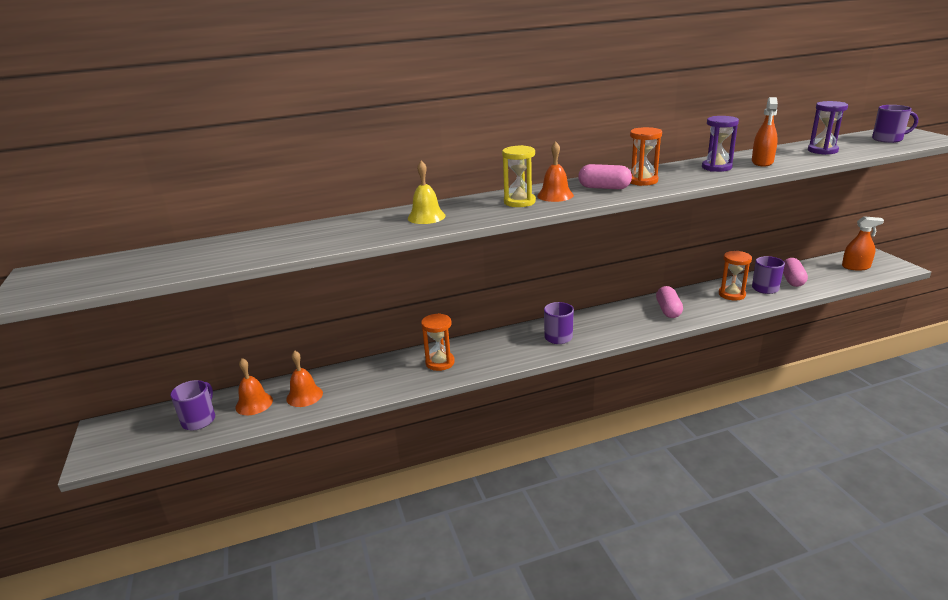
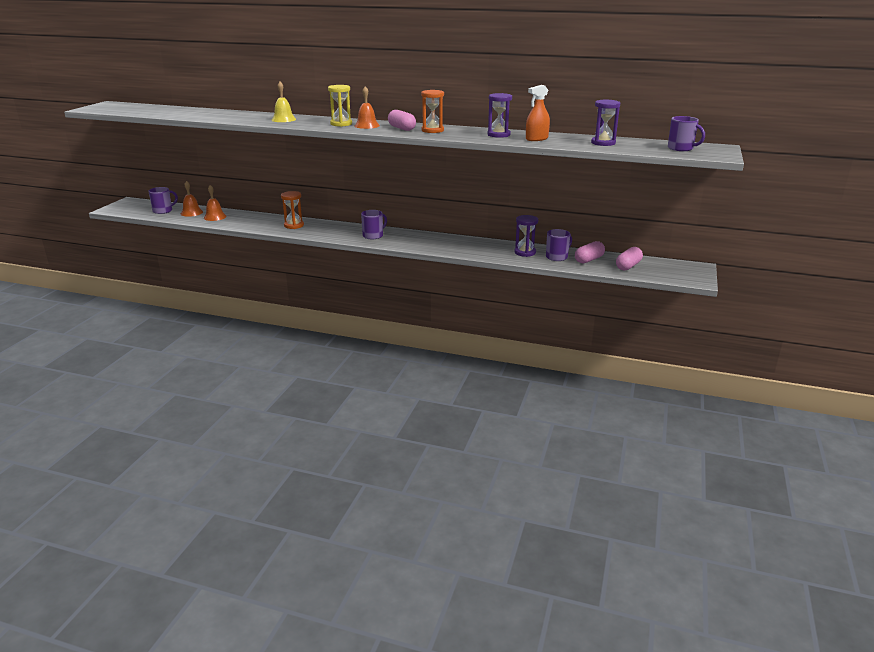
camera: 35 degrees right, 0 degrees up
pink capsule [656,286,683,318] -> pink capsule moved to [616,247,643,271]
orange hourglass [719,251,752,301] -> purple hourglass [514,215,538,257]
orange spray bottle [842,216,884,270] -> none

